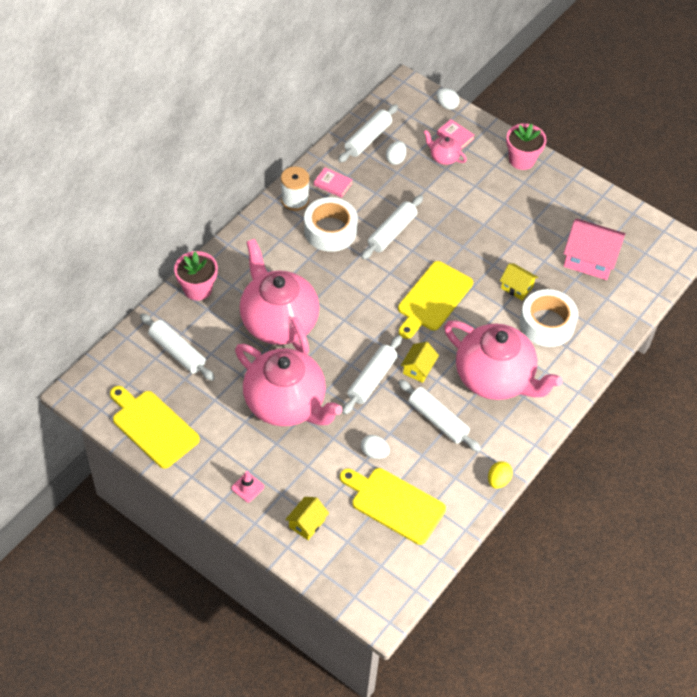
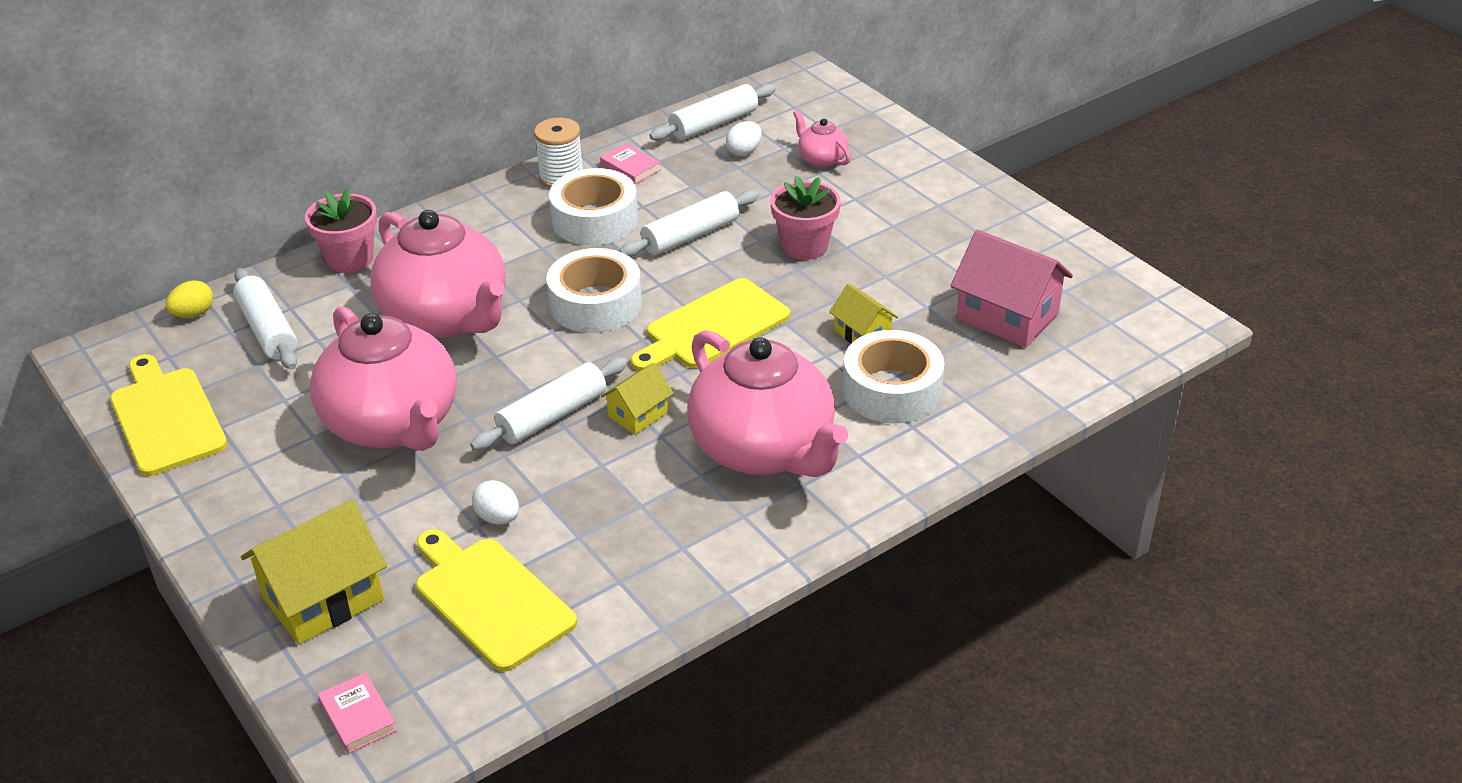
camera: 20 degrees right, 15 degrees down
pink traffic cone [231,471,264,502] -> none
pink teapot [240,239,319,354] -> pink teapot turned 150 degrees clockwise [371,210,505,338]
yellow house [285,497,329,540] -> yellow house [241,500,387,644], size x1.81
white rolling pin [398,379,481,452] -> none
white egg [436,88,460,110] -> none
pink book [437,119,474,150] -> pink book moved to [318,672,397,754]
yellow egg [488,461,513,489] -> yellow egg moved to [166,280,213,318]
pink flower pot [506,124,547,170] -> pink flower pot moved to [770,175,841,260]
none -> white tape [546,248,642,333]

